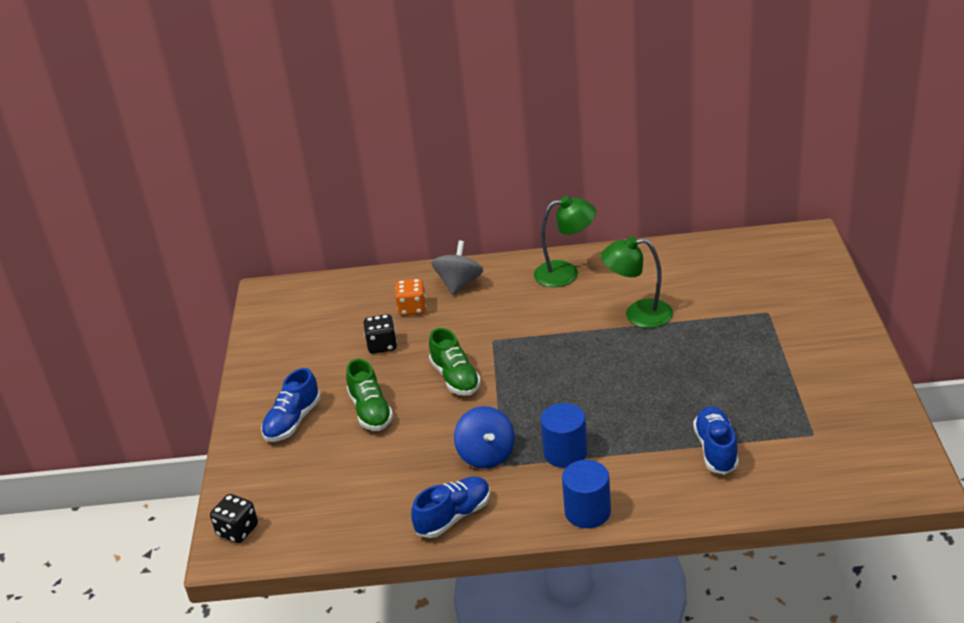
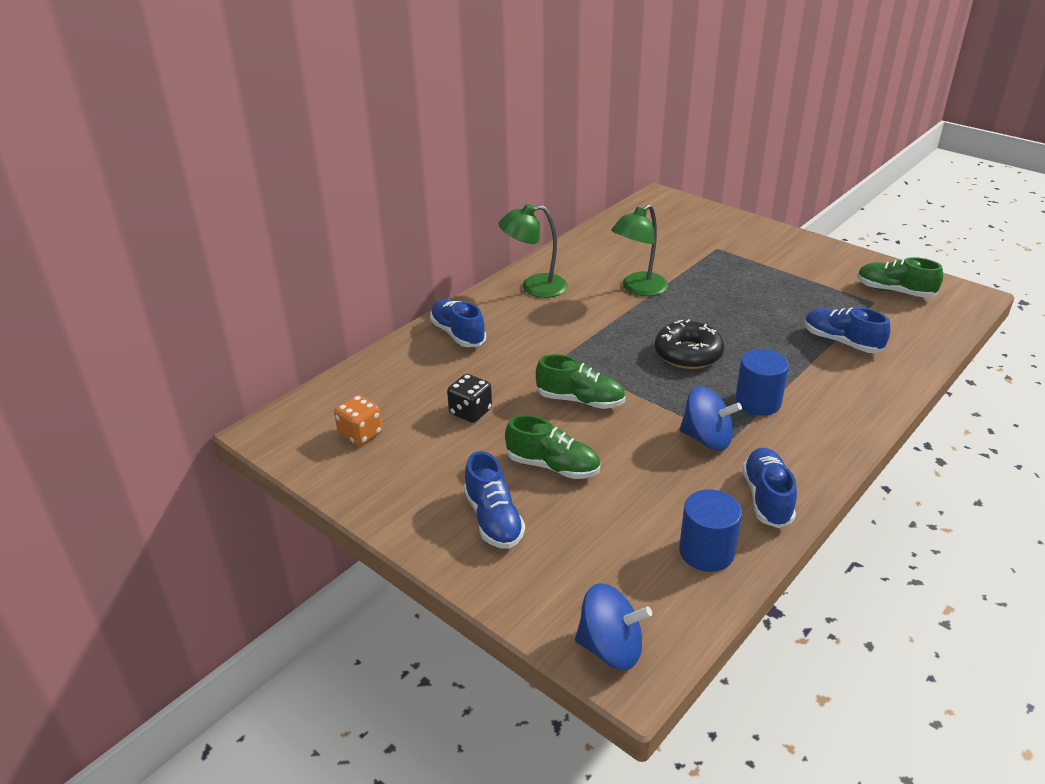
camera: 50 degrees left, 0 degrees up
black dice [210,494,258,543] -> blue spinning top [575,583,652,670]
orange dice [395,279,426,316] -> orange dice moved to [334,395,383,446]
grey spinning top [432,241,483,295] -> blue shoe [430,299,486,347]
green lamp [534,196,596,287] -> green lamp turned 135 degrees counterclockwise [498,204,568,298]
blue cylinder [562,460,611,528] -> blue cylinder moved to [679,489,742,572]
none -> black donut [655,319,724,369]
none -> green shoe [857,257,943,298]

